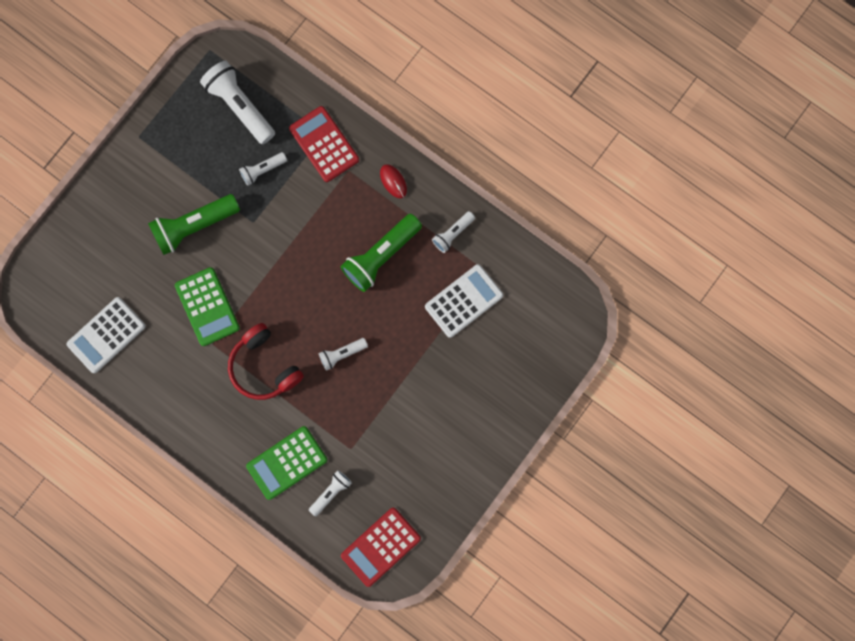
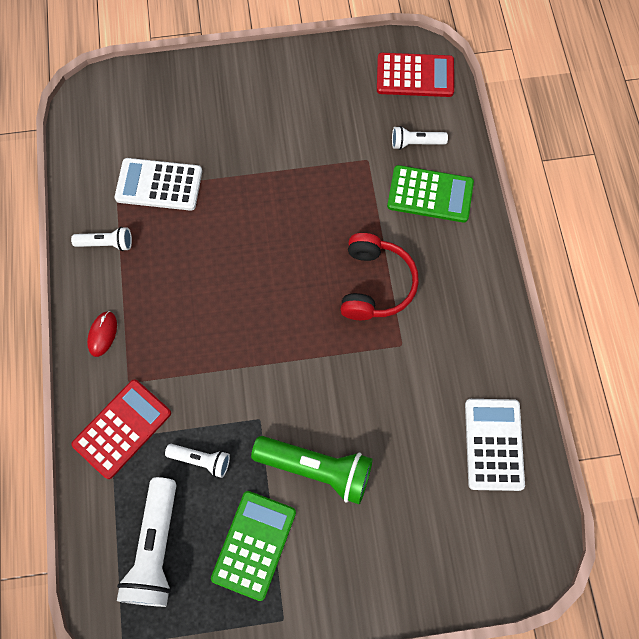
camera: 135 degrees left, 10 degrees down
white calculator [67,297,146,373] -> white calculator turned 90 degrees counterclockwise [465,399,525,491]
green calculator [175,267,240,346] -> green calculator moved to [211,491,296,601]
red calculator [289,106,359,182] -> red calculator turned 150 degrees counterclockwise [71,379,171,479]
white flashlight [318,338,368,371] -> none
green flashlight [340,214,422,292] -> none

